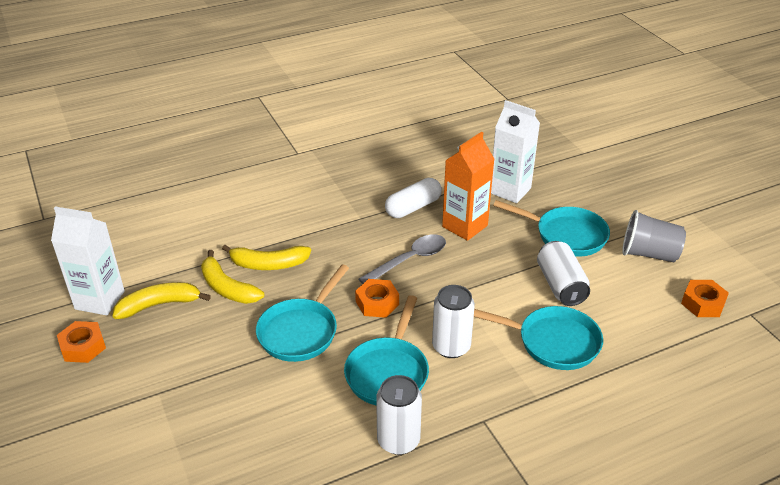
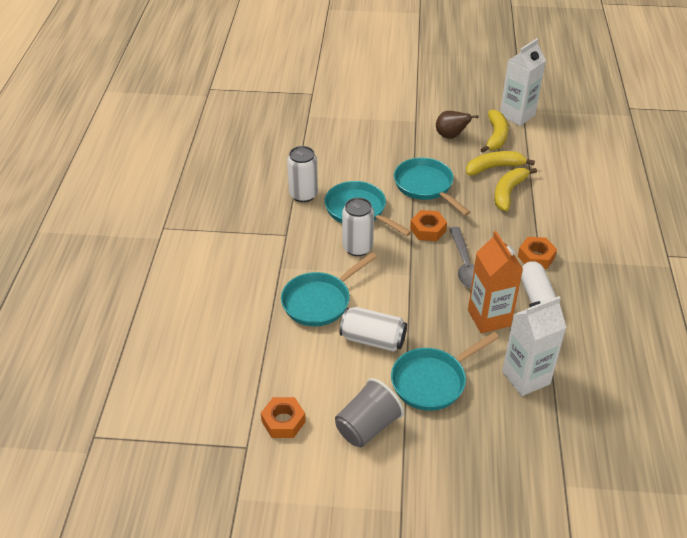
camera: 120 degrees right, 5 degrees up
orange nut [57,321,106,363] -> orange nut moved to [518,237,557,269]
none -> brown pear [436,111,479,139]

